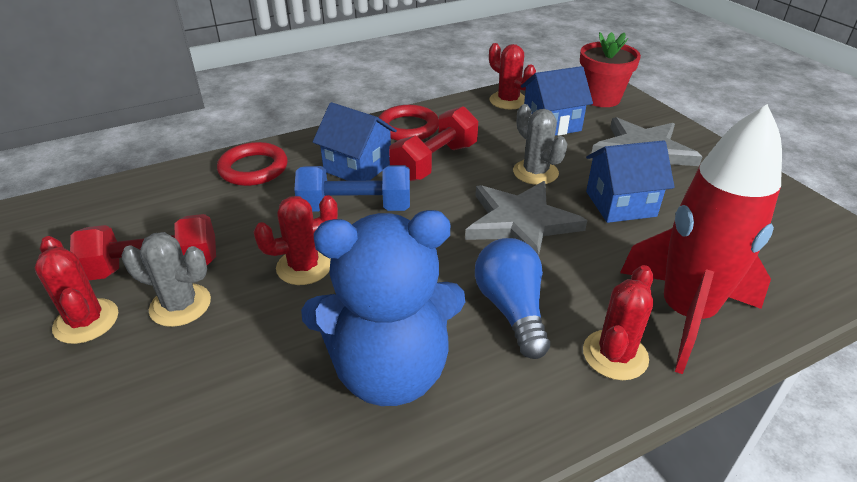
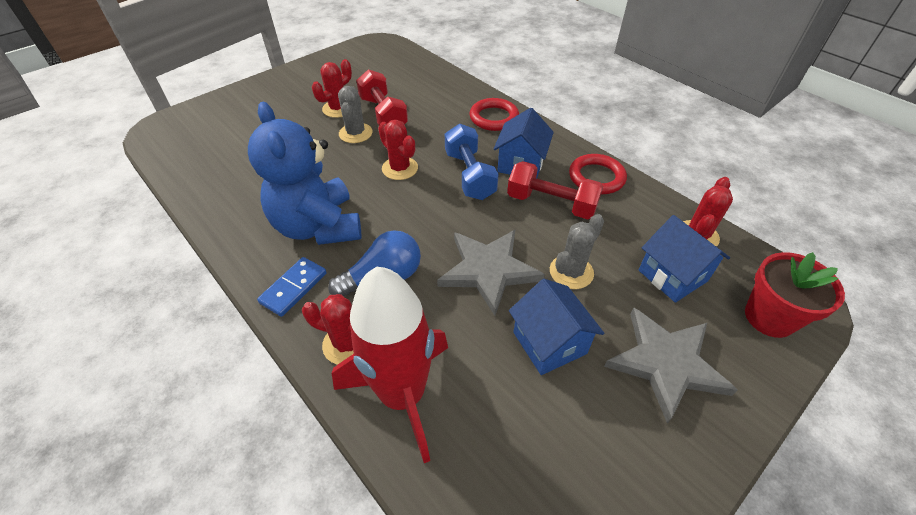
camera: 75 degrees right, 10 degrees up
none -> blue domino [257,257,327,317]

